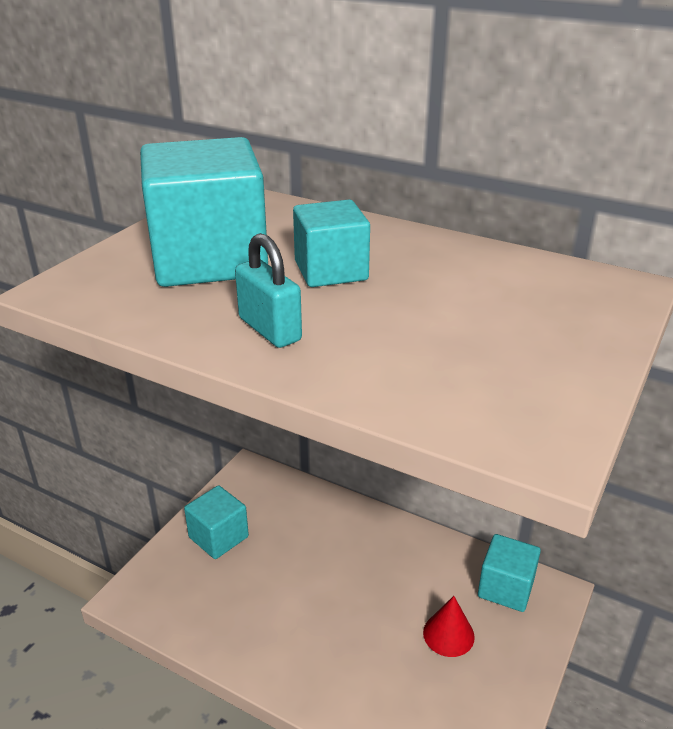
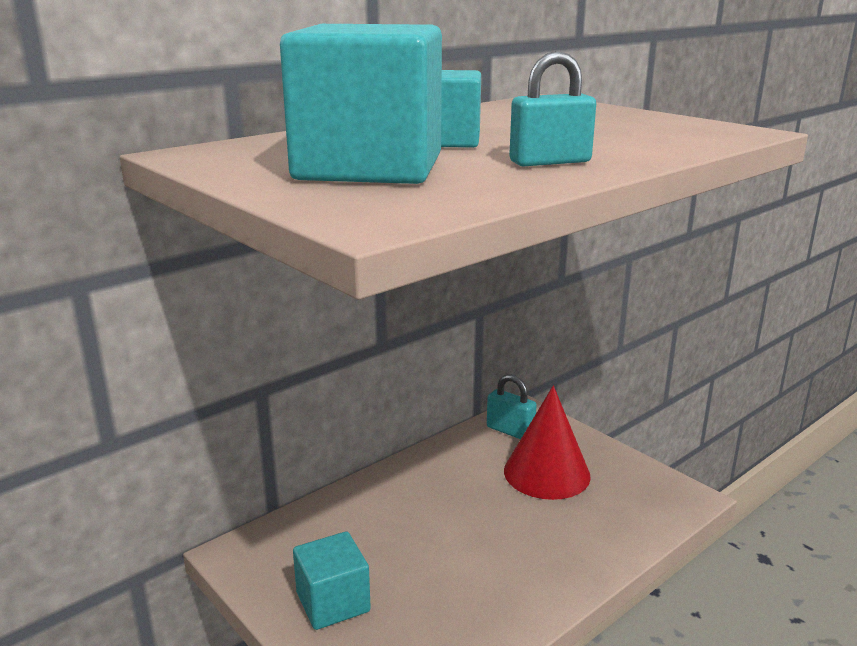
camera: 70 degrees left, 10 degrees down
red cone [423,596,475,657] -> red cone [504,386,591,500], size x1.78
turquoise cube [478,534,541,612] -> turquoise padlock [487,374,537,439]

